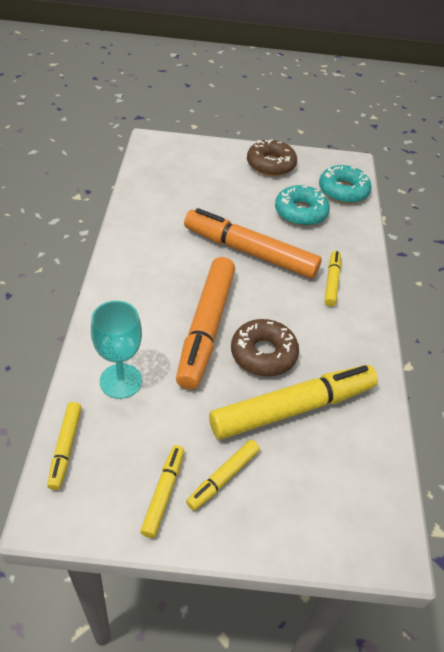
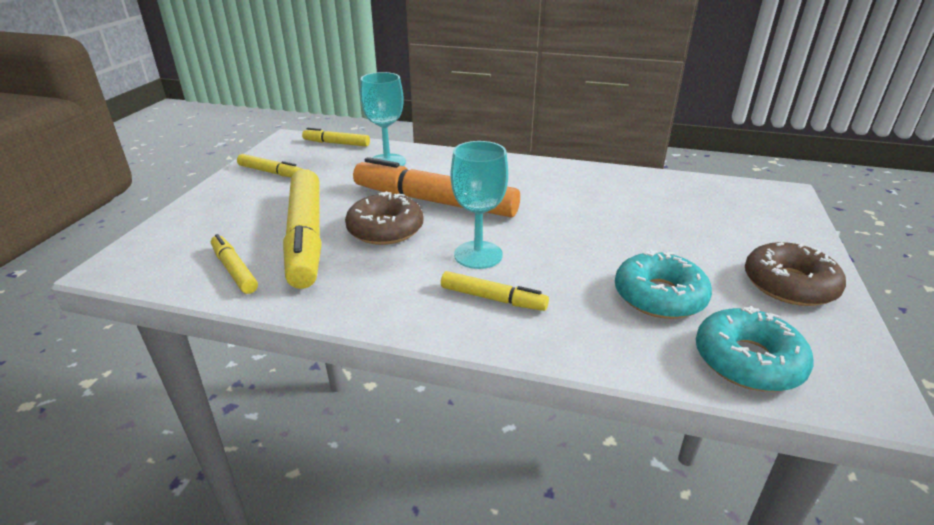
camera: 105 degrees right, 15 degrees down
orange marker [184,208,322,279] -> none
yellow marker [186,440,260,511] -> yellow marker moved to [211,234,258,294]
none -> turquoise goblet [451,141,508,269]

